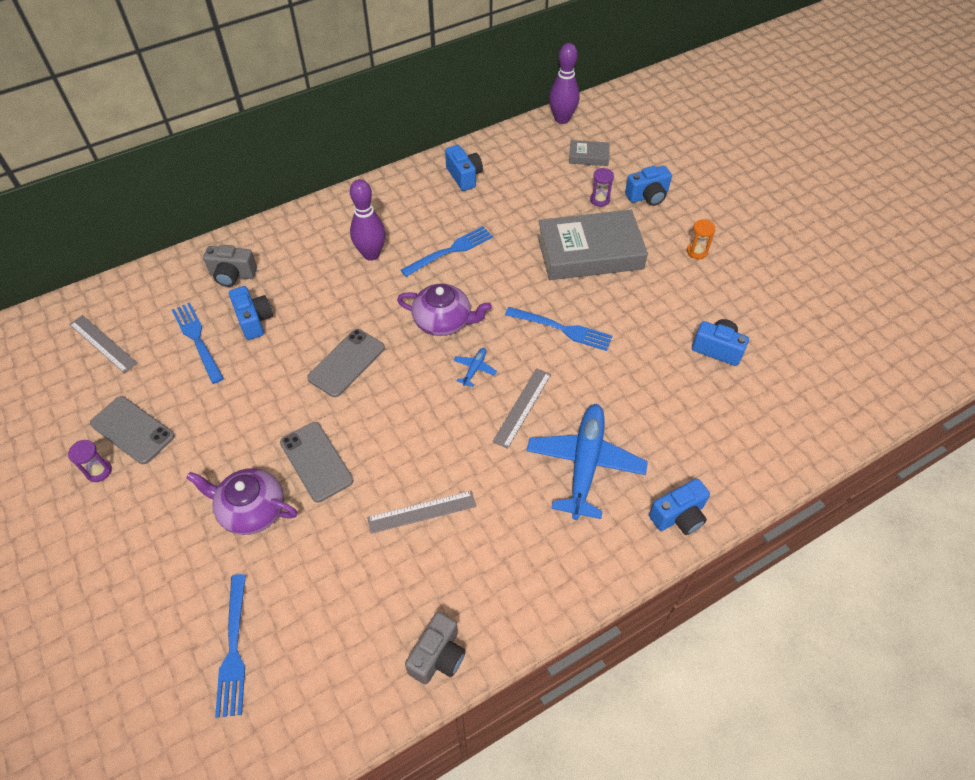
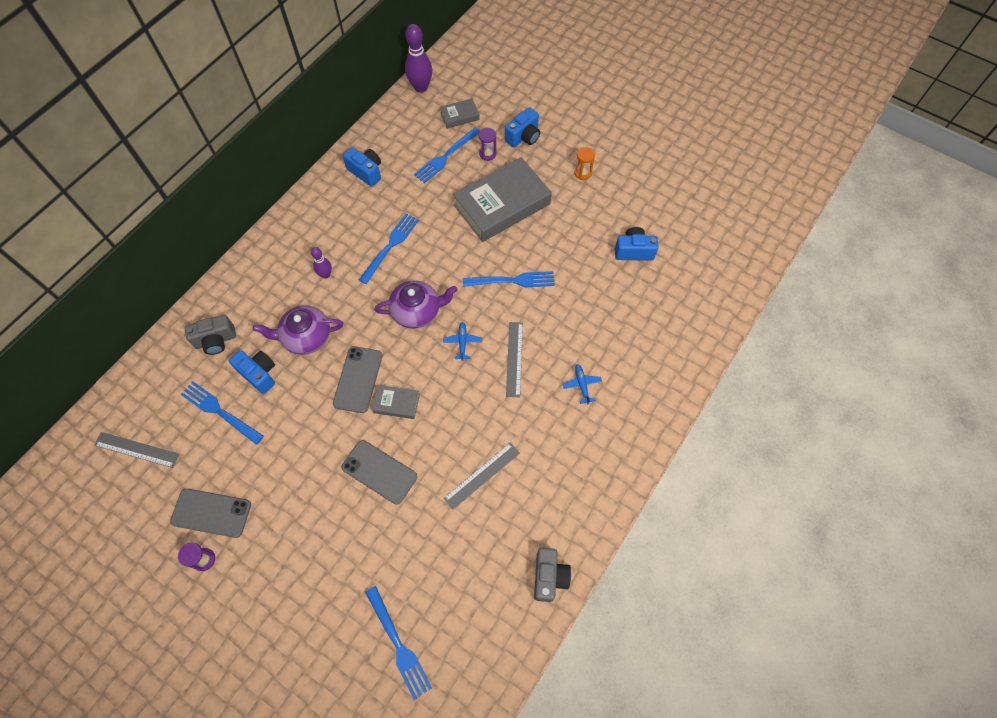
camera: 25 degrees left, 10 degrees up
purple teapot [186,468,297,535] -> purple teapot moved to [253,305,344,355]
purple bowling pin [350,179,386,261] -> purple bowling pin [311,247,332,279], size x0.56
blue plane [527,404,648,520] -> blue plane [563,364,602,404], size x0.41
blue camera [649,478,710,535] -> none
none -> grey book [372,385,420,419]
none -> blue fork [414,127,480,183]

